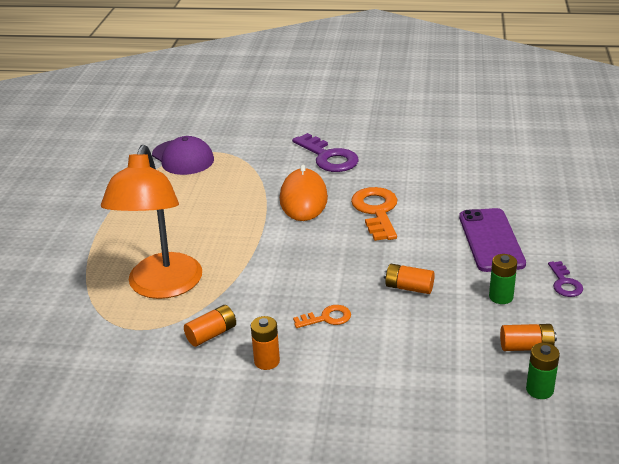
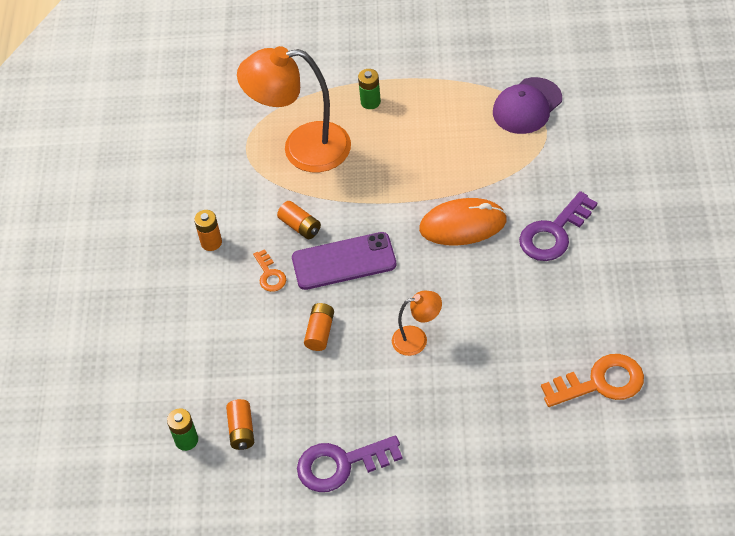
camera: 85 degrees right, 20 degrees up
orange battery [184,305,236,347] -> orange battery moved to [277,201,321,239]
orange key [351,187,398,241] -> orange key moved to [541,354,644,407]
purple phone [459,208,526,272] -> purple phone moved to [292,232,397,290]
green battery [489,254,517,304] -> green battery moved to [358,69,381,109]
purple key [548,261,583,297] -> purple key [297,435,403,492], size x1.83
none -> orange lamp [392,290,442,356]

